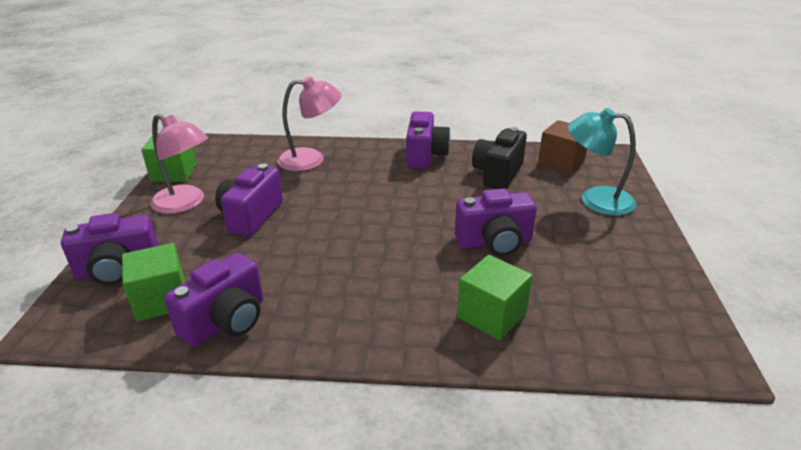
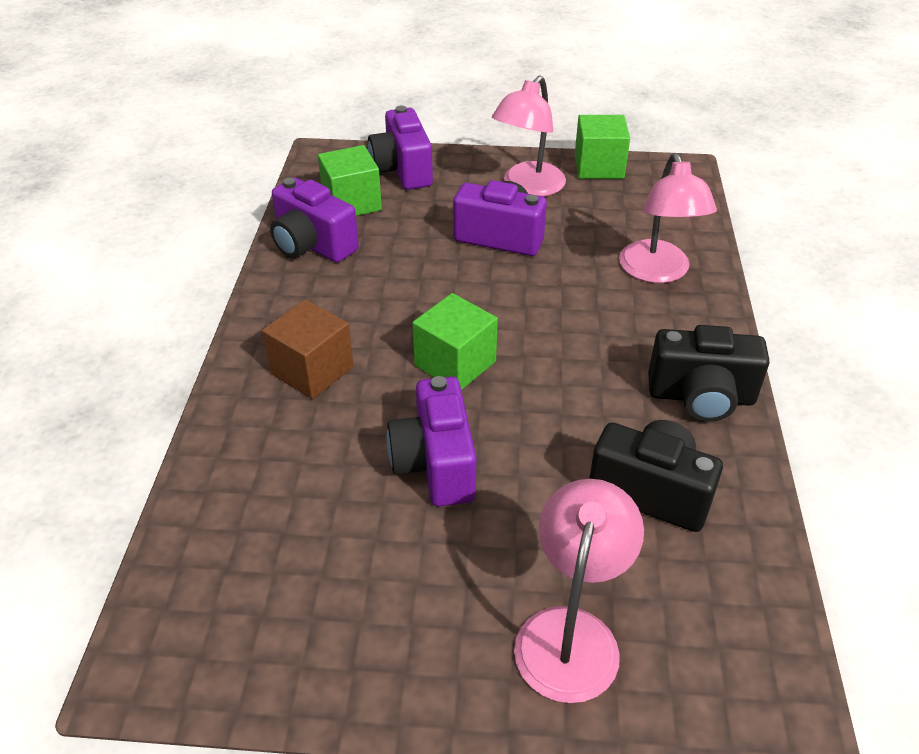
camera: 90 degrees right, 10 degrees up
purple camera [406,111,451,169] -> black camera [648,325,770,422]
green cube [457,255,533,340] -> green cube moved to [412,293,498,390]
brown cube [538,120,587,174] -> brown cube moved to [262,299,353,399]
turquoise lamp [568,108,636,216] -> pink lamp [514,479,644,703]

